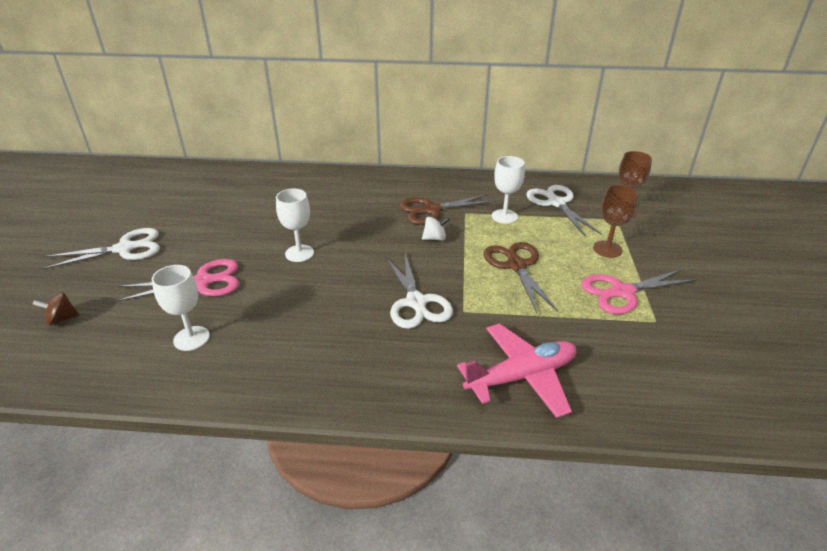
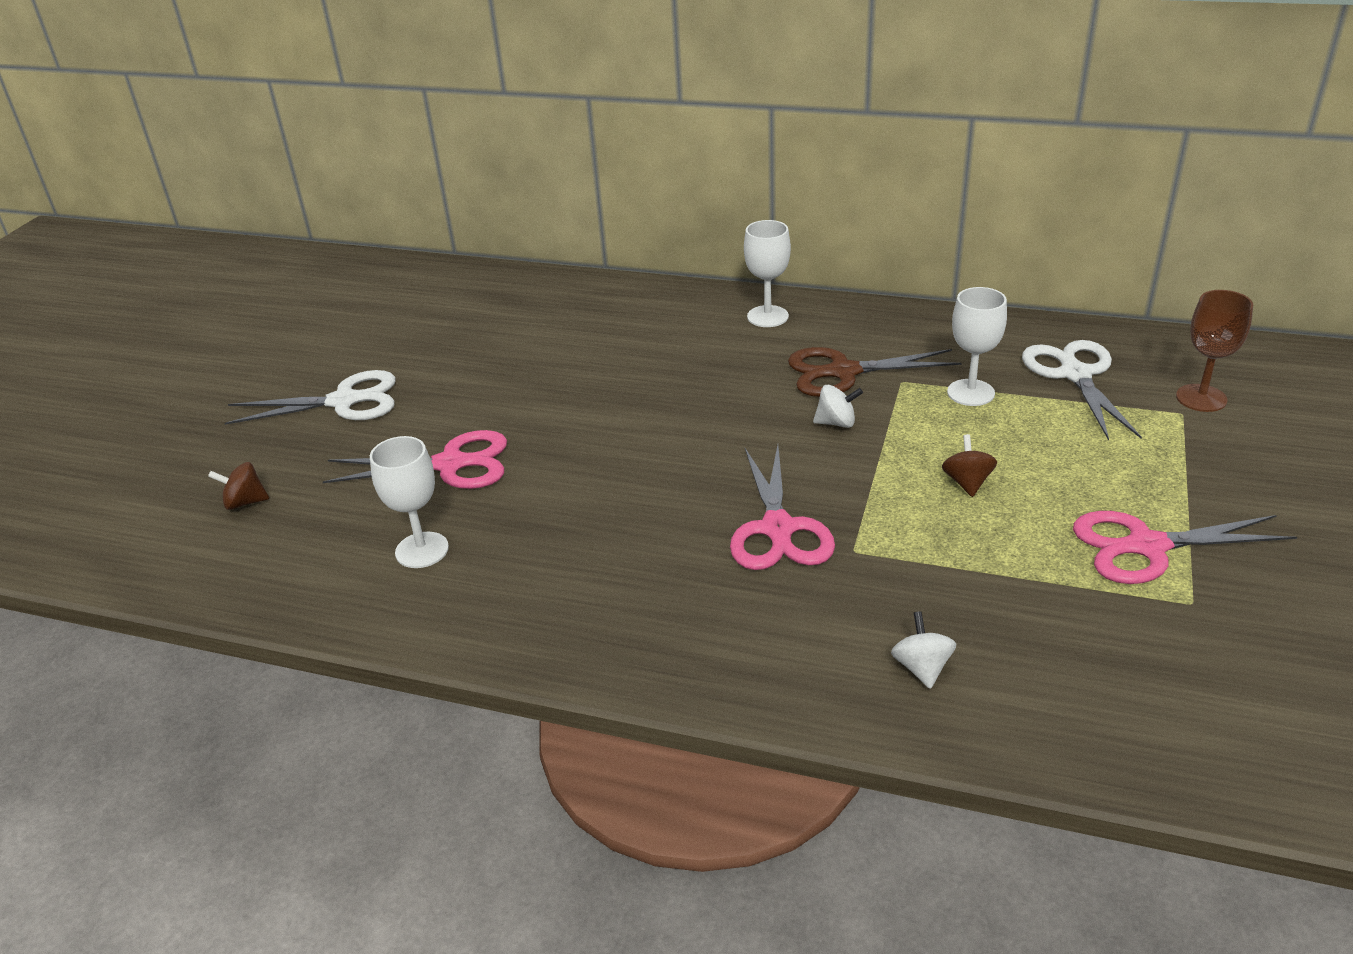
camera: 15 degrees right, 0 degrees up
white goblet [276,189,314,262] -> white goblet moved to [744,220,791,327]
white scissors [386,254,453,329] -> pink scissors [730,445,835,570]
pink plane [457,323,577,418] -> white spinning top [891,611,956,689]
brown scissors [484,242,558,313] -> brown spinning top [942,434,997,497]
brown goblet [593,185,638,258] -> none

